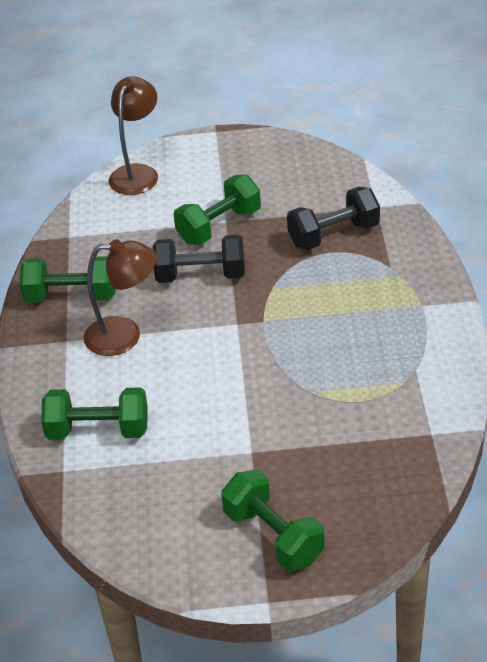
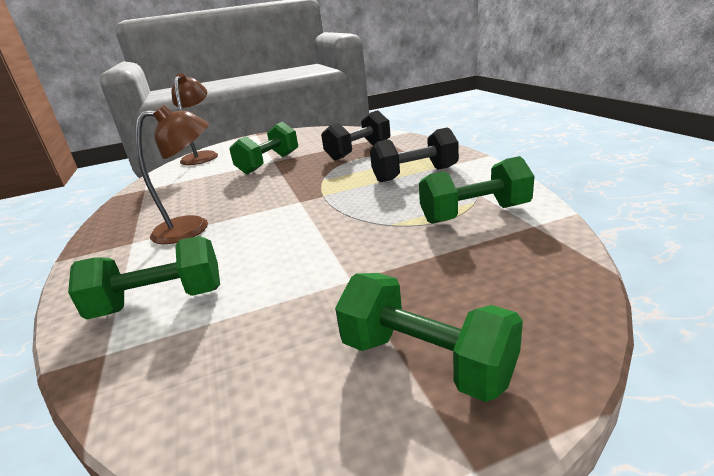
camera: 15 degrees left, 15 degrees down
green dumbbell [20,256,116,302] -> green dumbbell moved to [419,156,535,224]
black dumbbell [152,235,245,283] -> black dumbbell moved to [370,127,459,182]

